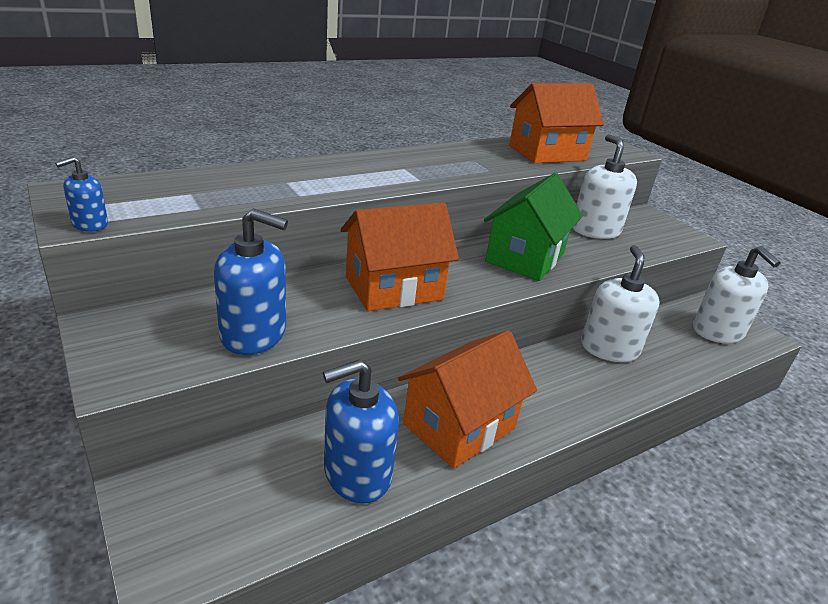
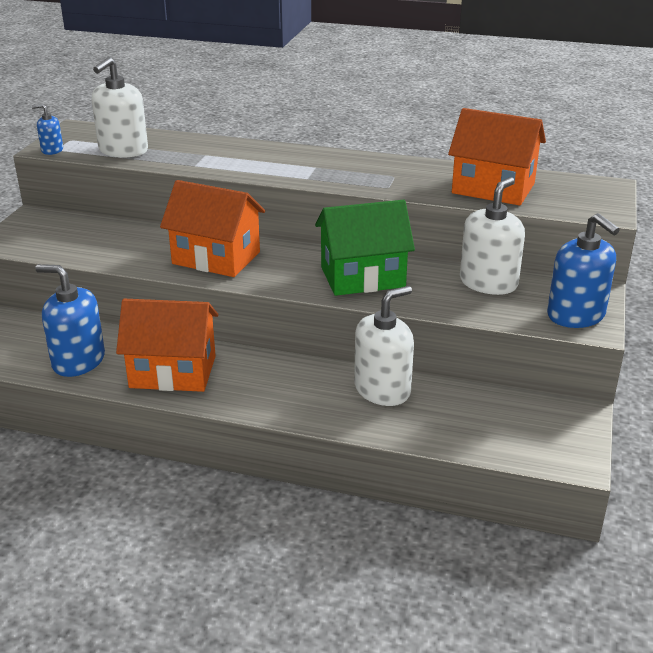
camera: 50 degrees right, 0 degrees up
blue soap dispenser [214,209,288,355] -> blue soap dispenser moved to [547,213,620,328]
white soap dispenser [693,246,780,343] -> white soap dispenser moved to [92,57,148,158]

